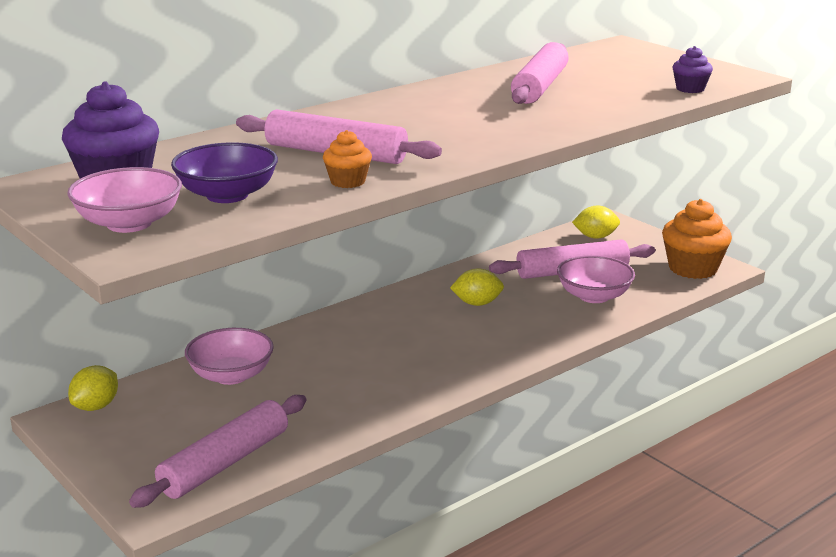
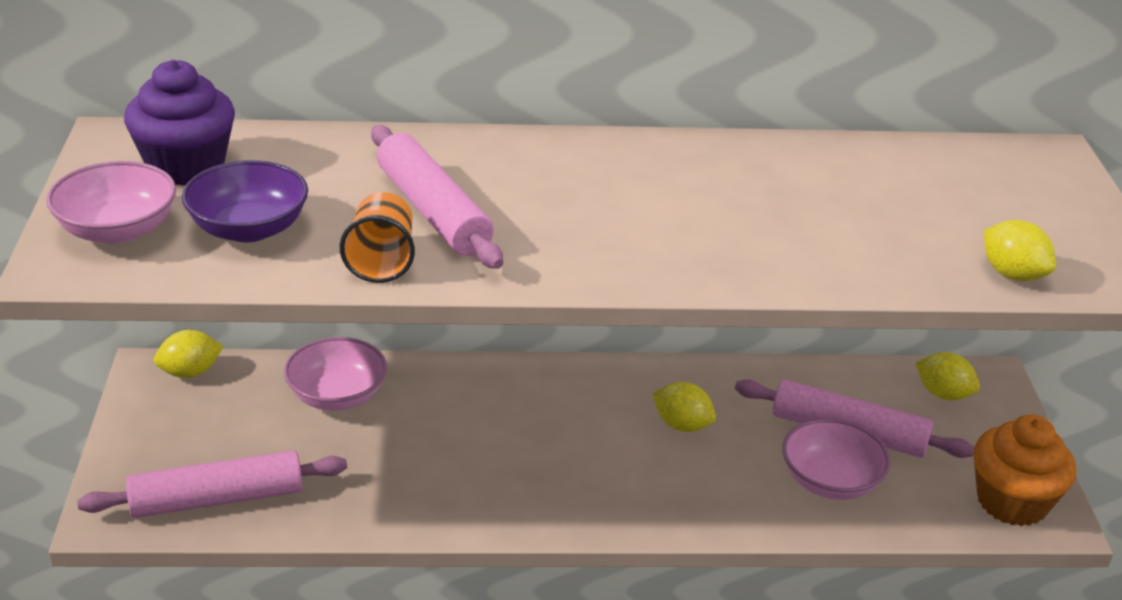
camera: 35 degrees right, 10 degrees up
orange cupcake [323,130,372,188] -> orange cup [340,192,415,283]
pink rolling pin [511,42,569,104] -> none
purple cupcake [673,46,713,93] -> yellow lemon [984,220,1056,281]

